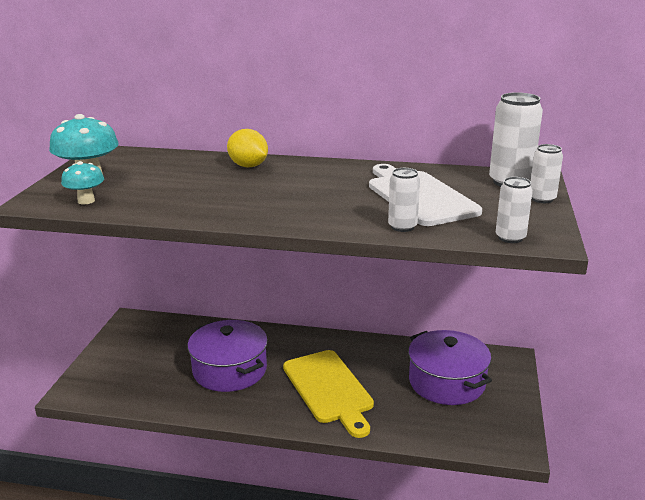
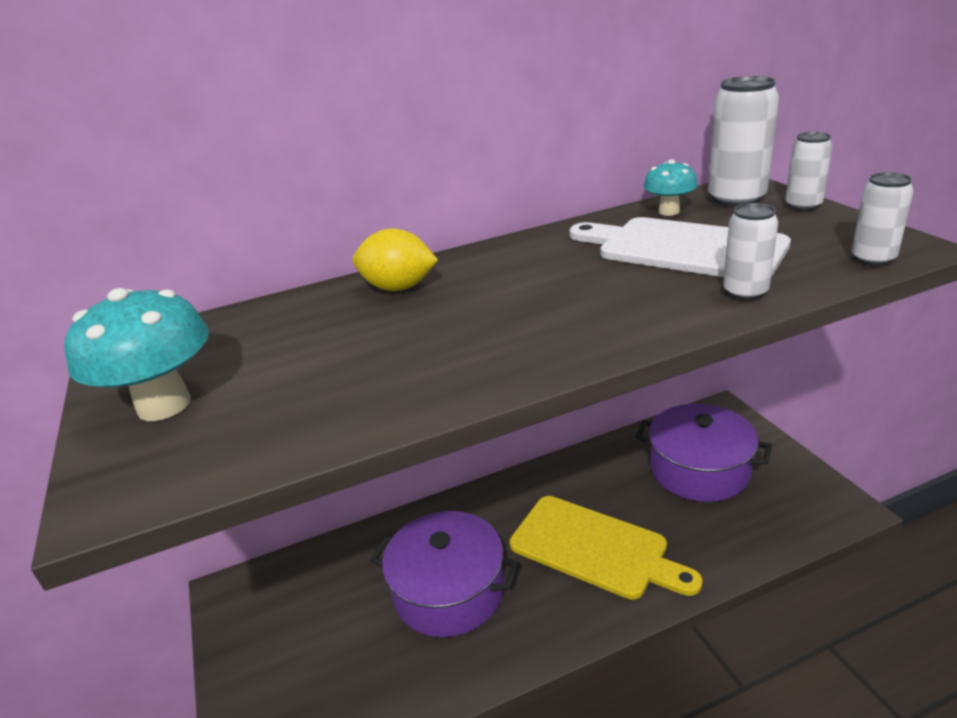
camera: 30 degrees left, 5 degrees up
turquoise mushroom [61,161,104,204] -> turquoise mushroom moved to [644,159,698,216]

